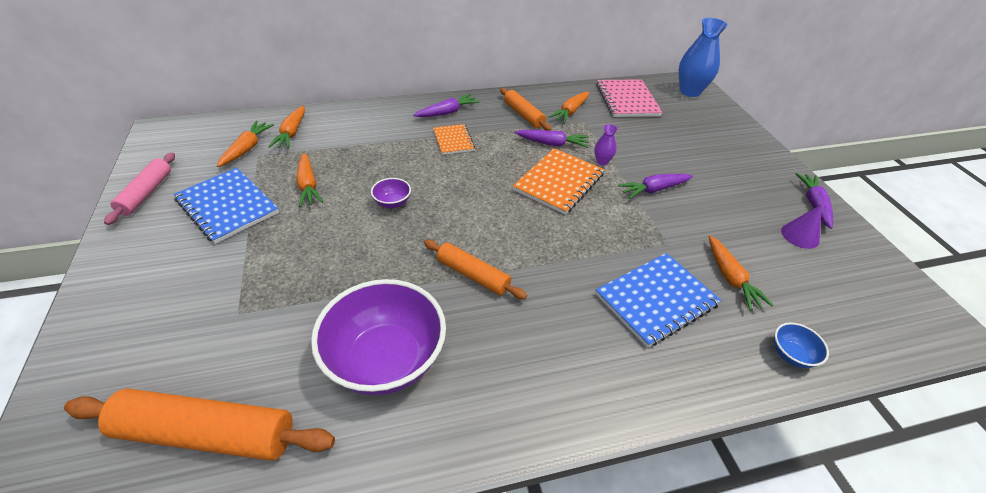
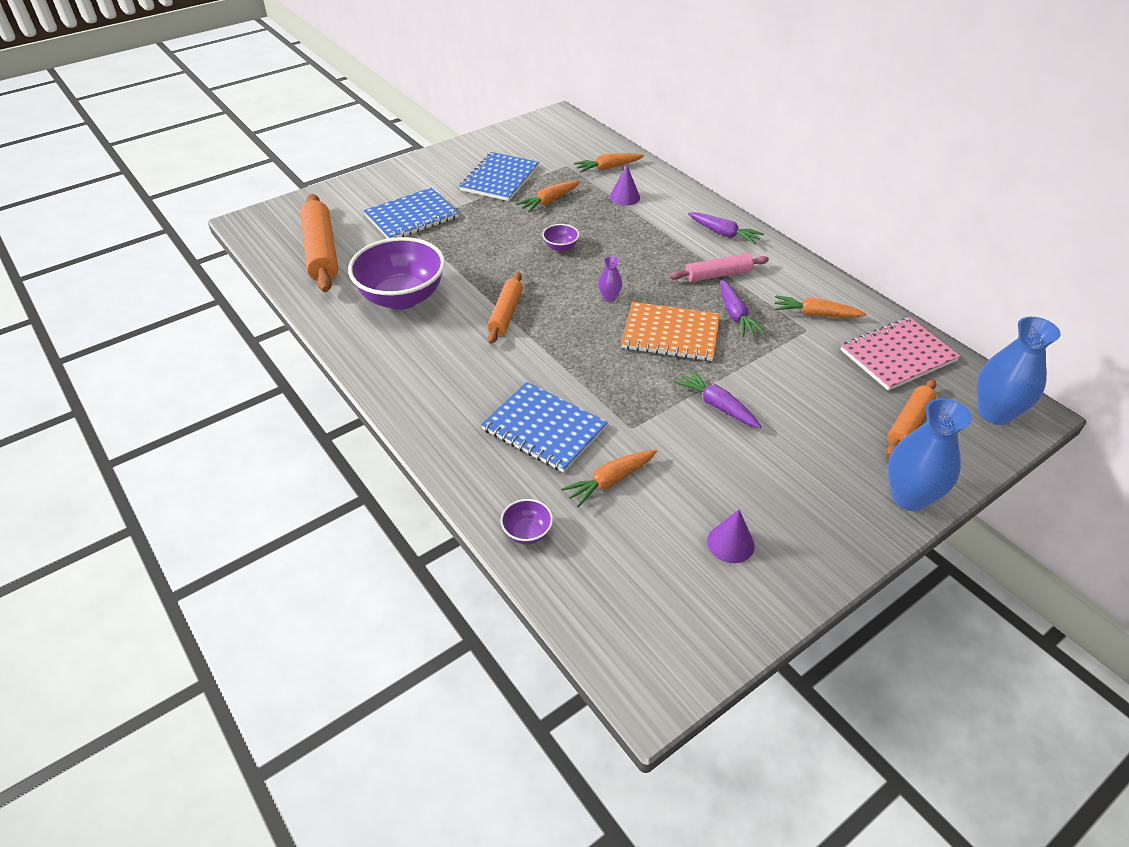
camera: 70 degrees right, 0 degrees up
pink rolling pin [104,153,175,225] -> pink rolling pin moved to [669,253,769,282]
orange carrot [217,121,274,167] -> none
orange notebook [433,124,475,155] -> none
orange rolling pin [500,88,552,131] -> orange rolling pin moved to [886,379,936,457]
purple vase [594,124,618,165] -> purple vase moved to [598,256,622,302]
blue bowl [774,322,829,368] -> purple bowl [501,499,553,544]
purple carrot [795,173,833,229] -> none
none -> blue notebook [363,188,459,239]
none -> purple cone [610,165,640,206]
none -> blue vase [888,398,972,511]

